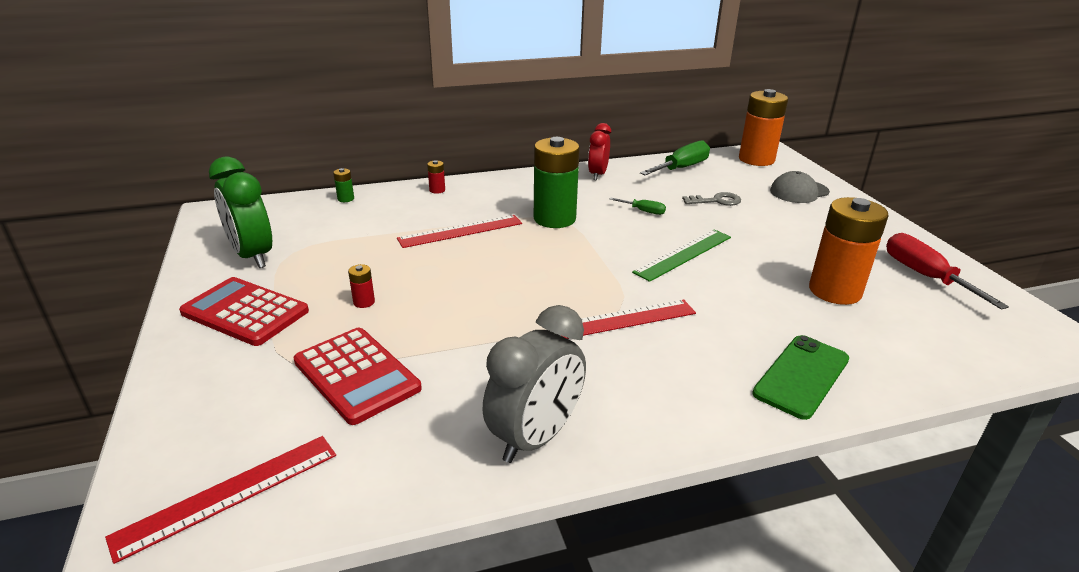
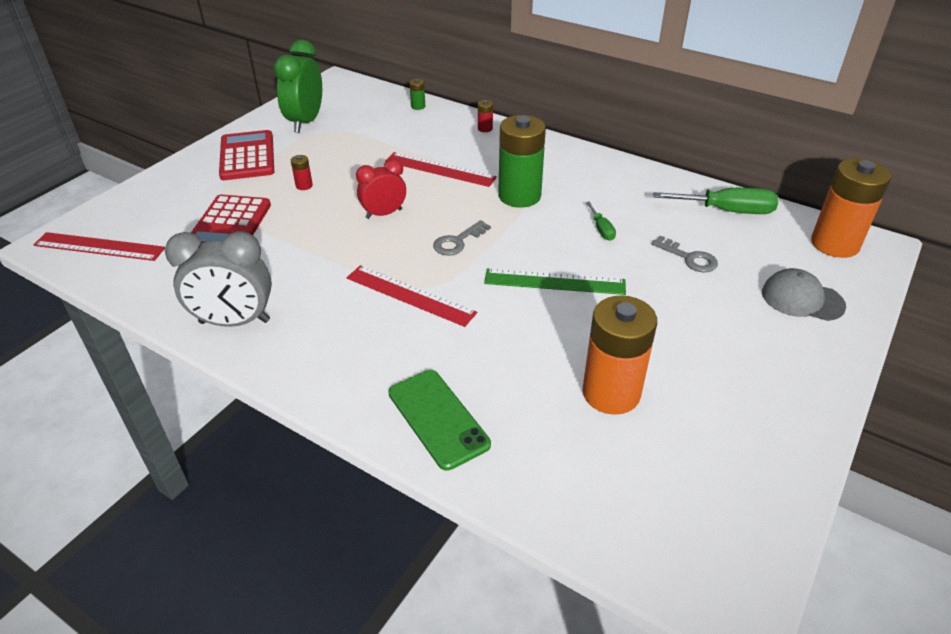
camera: 50 degrees right, 10 degrees up
red clock [588,123,611,180] -> red clock moved to [356,159,406,219]
green phone [752,335,849,420] -> green phone turned 60 degrees clockwise [388,370,491,470]
red screwdriver [886,233,1009,310] -> none
none -> grey key [433,220,491,256]

